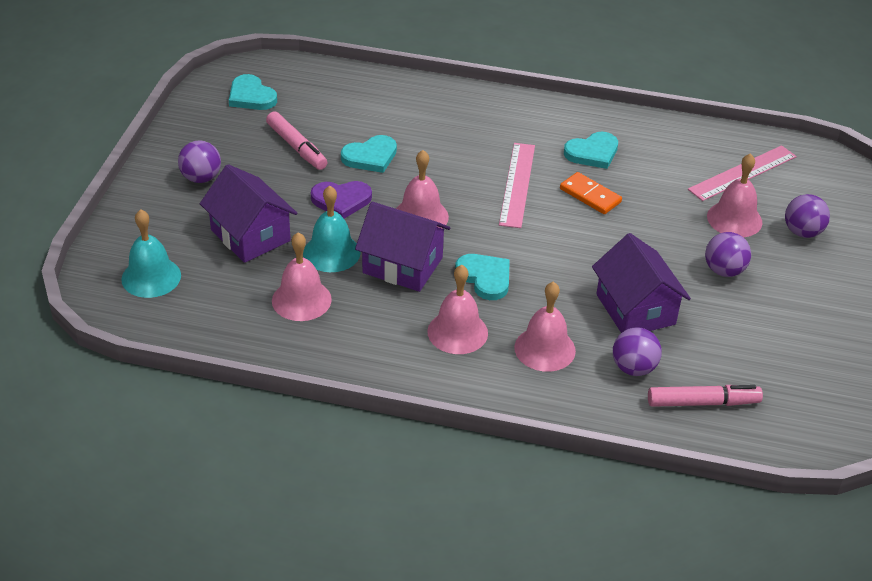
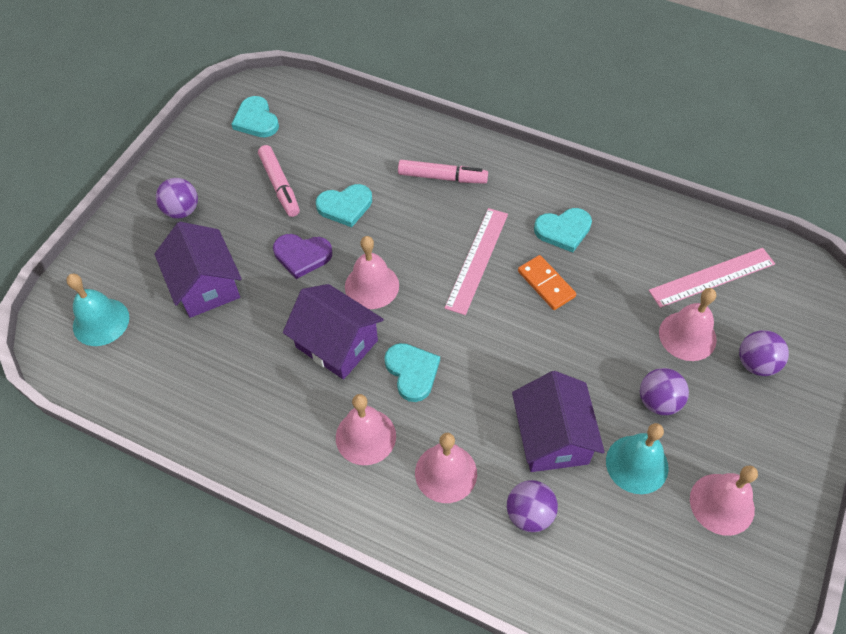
camera: 15 degrees right, 15 degrees up
pink bell [272,232,332,321] -> pink bell moved to [690,465,758,536]
turquoise bell [303,186,361,272] -> turquoise bell moved to [606,423,669,494]
pink marker [648,385,763,407] -> pink marker moved to [398,160,488,184]

